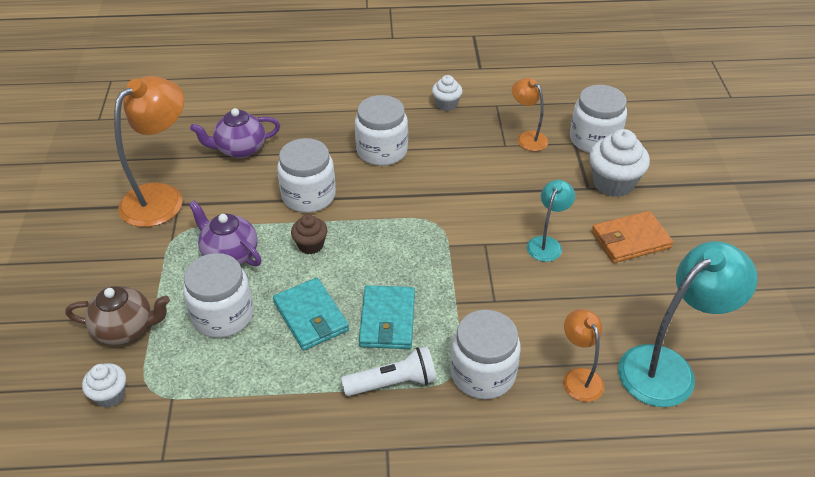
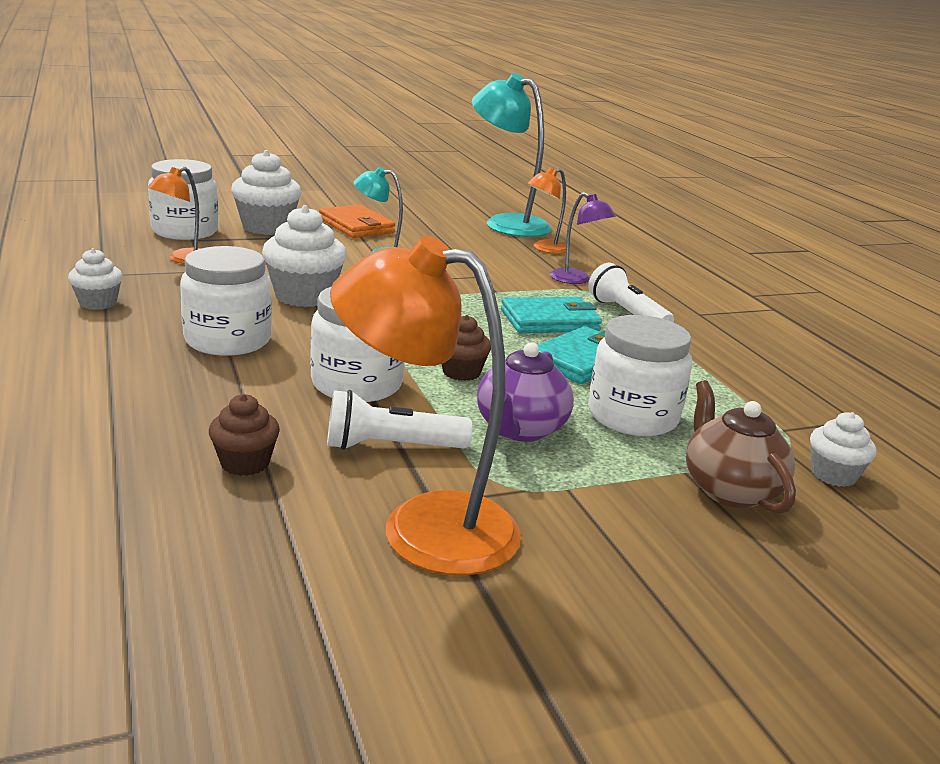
camera: 110 degrees left, 20 degrees down
purple teapot [190,108,280,158] -> brown cupcake [209,394,280,476]
white jar [450,309,521,399] -> purple lamp [550,192,616,284]
none -> white cupcake [262,205,347,307]
none -> white flashlight [327,390,472,450]

